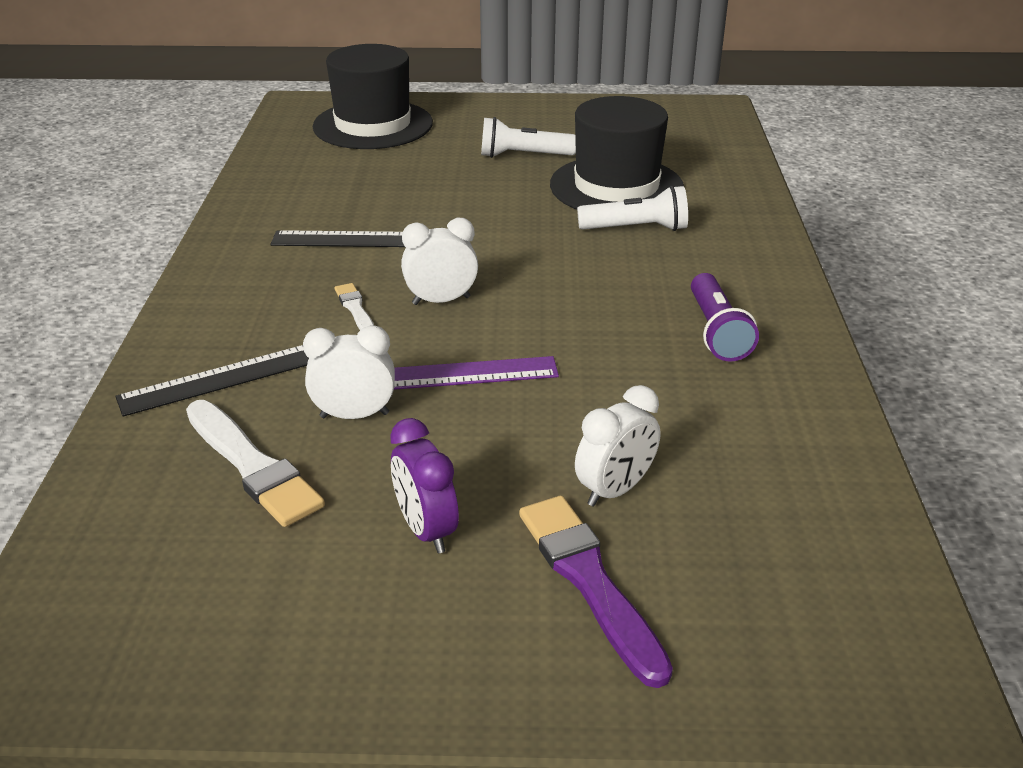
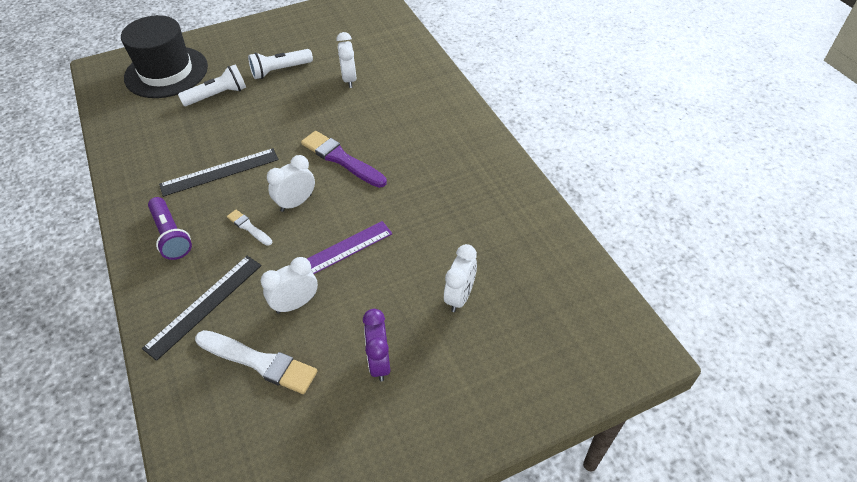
camera: 25 degrees left, 15 degrees up
purple clock [390,418,459,553] -> purple clock turned 45 degrees clockwise [363,309,391,381]
purple brush [519,496,673,688] -> purple brush moved to [301,131,387,188]
black hat [550,96,684,210] -> white clock [336,32,357,88]
white flashlight [577,185,688,231] -> white flashlight moved to [178,64,246,106]
purple flashlight [691,273,759,362] -> purple flashlight moved to [148,197,192,260]

